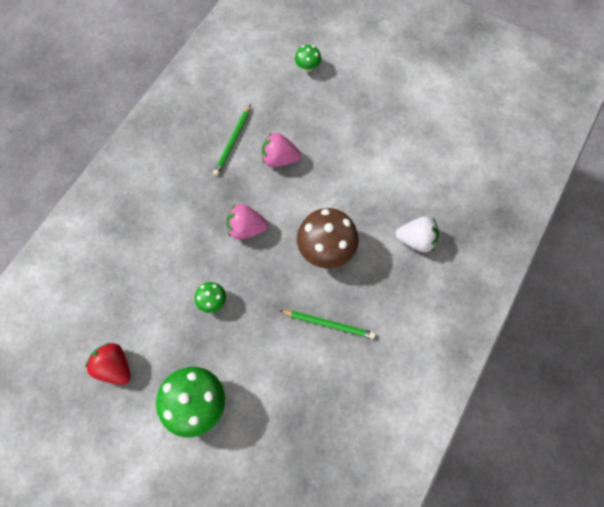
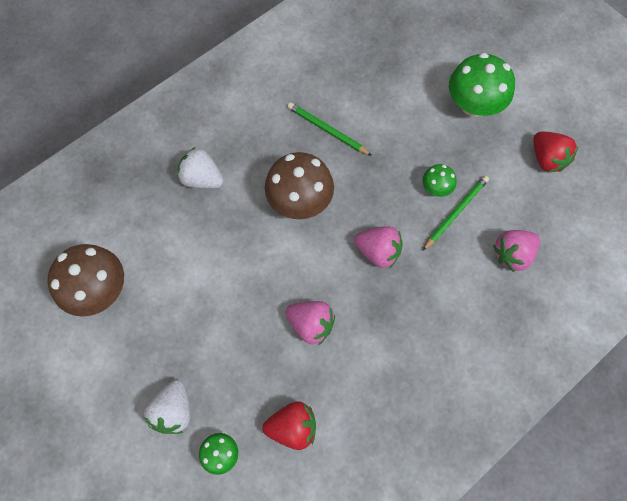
camera: 160 degrees left, 0 degrees up
green pencil [213,104,251,176] -> green pencil moved to [422,176,489,251]
none -> brown mushroom [47,244,124,317]
none -> white strawberry [144,380,190,434]
none -> red strawberry [262,401,316,450]
none -> pink strawberry [493,230,540,272]

